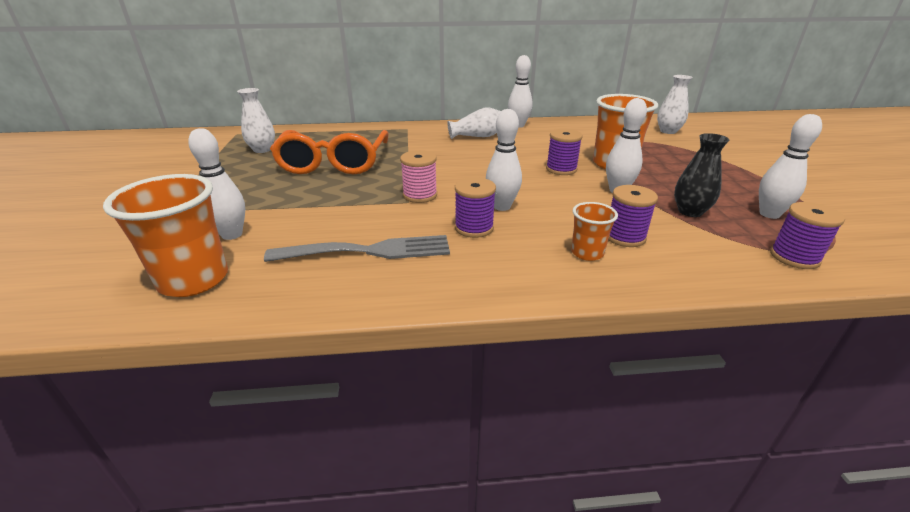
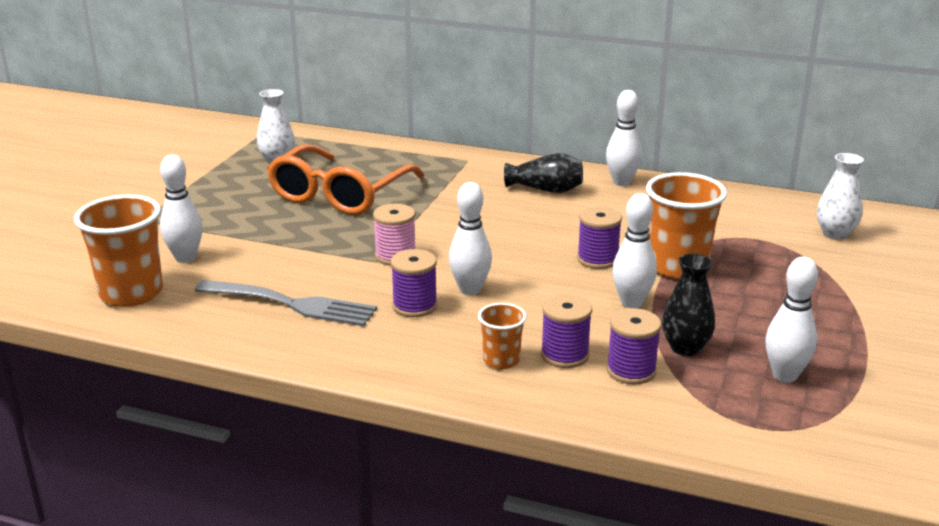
camera: 25 degrees right, 5 degrees down
white vase [448,107,501,139] -> black vase [504,153,583,193]
purple spool [770,202,845,269] -> purple spool moved to [607,308,661,385]

